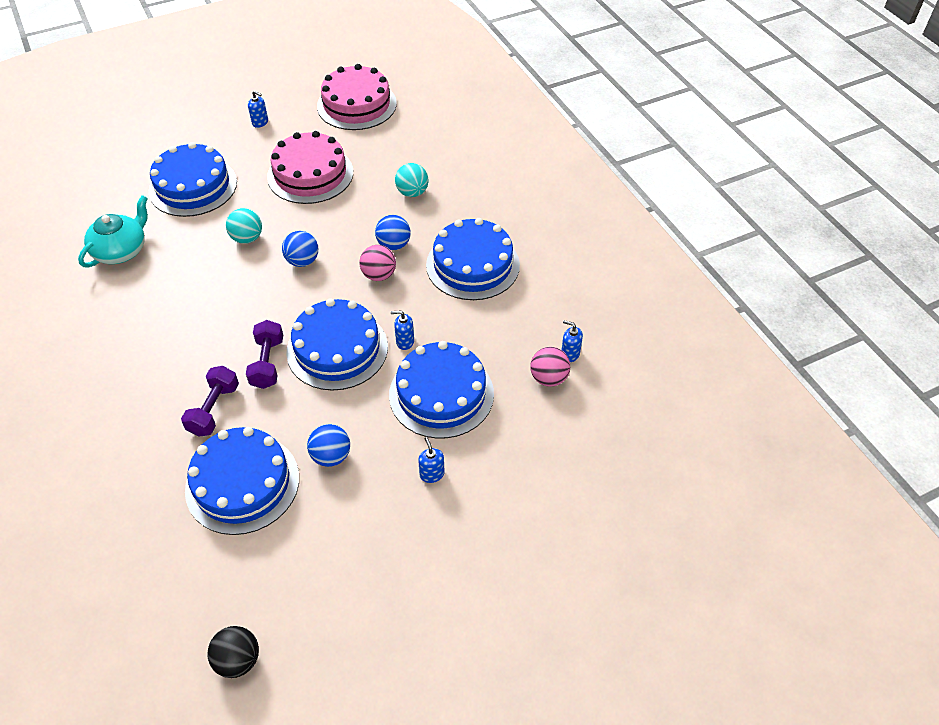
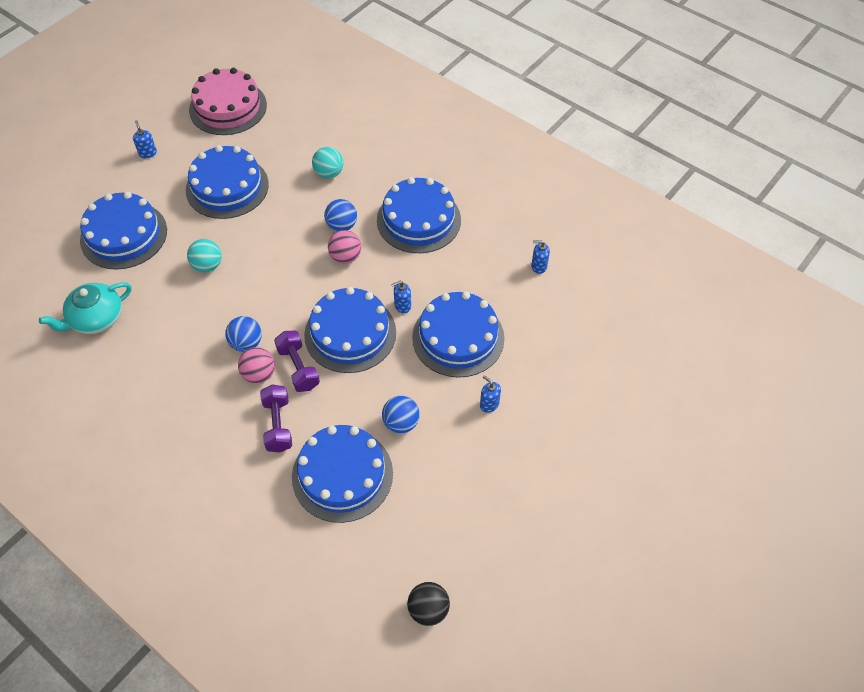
camera: 25 degrees left, 5 degrees up
turquoise teapot [78,195,148,268] -> turquoise teapot turned 135 degrees counterclockwise [39,282,132,334]
blue soap dispenser [248,91,268,128] -> blue soap dispenser turned 120 degrees counterclockwise [133,120,157,158]
pink cake [267,131,353,204] -> blue cake [186,145,269,219]
blue ball [282,231,318,267] -> blue ball moved to [225,316,262,352]
pink ball [530,347,570,387] -> pink ball moved to [238,347,275,384]

